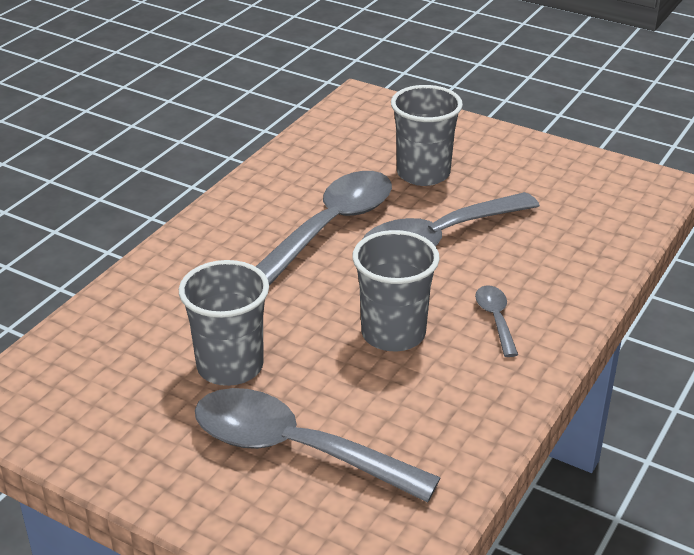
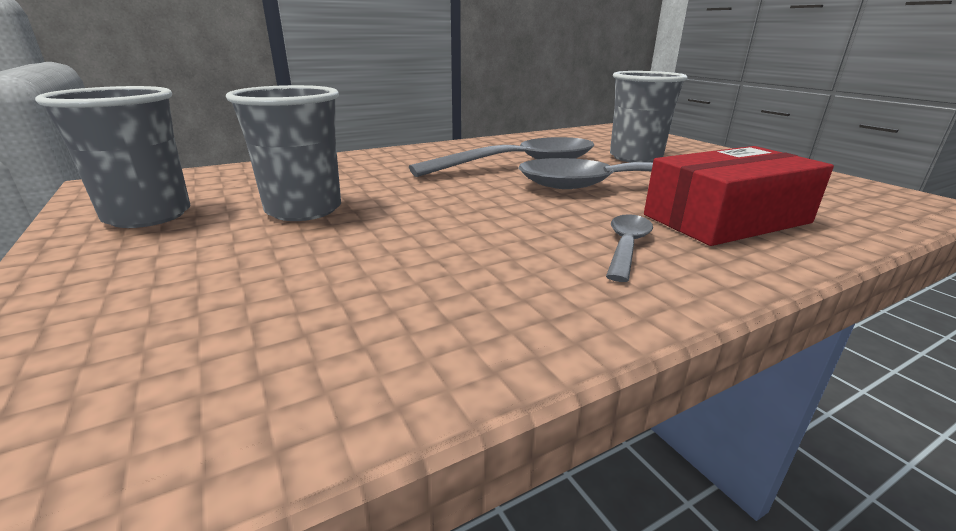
camera: 30 degrees right, 10 degrees down
grey spoon [195,388,441,503] -> none
grey cup [352,230,440,351] -> grey cup moved to [35,86,191,228]
none -> red box [644,146,834,246]

